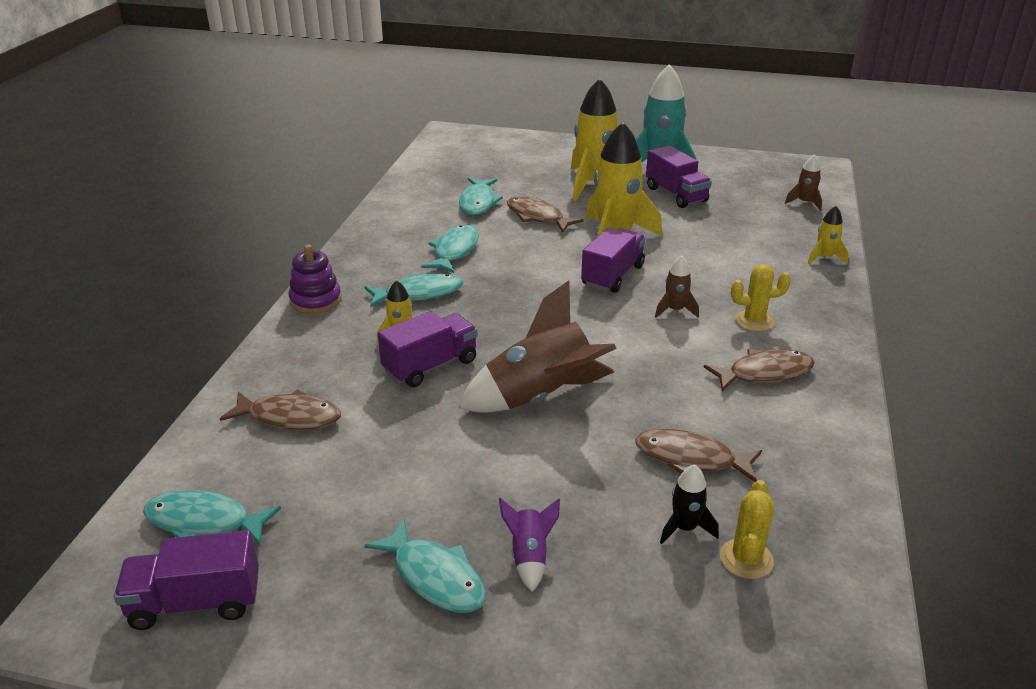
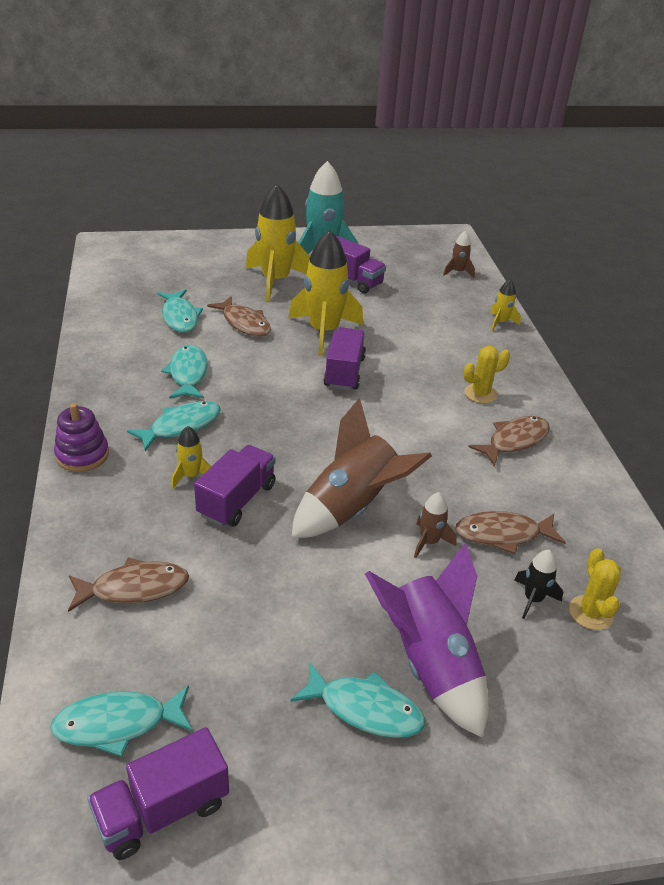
camera: 25 degrees left, 5 degrees up
purple rocket [499,498,560,592] -> purple rocket [365,542,489,738], size x2.16
brown fish [507,196,584,233] -> brown fish turned 150 degrees counterclockwise [207,296,271,337]
brown rocket [655,255,699,318] -> brown rocket moved to [414,492,457,558]

